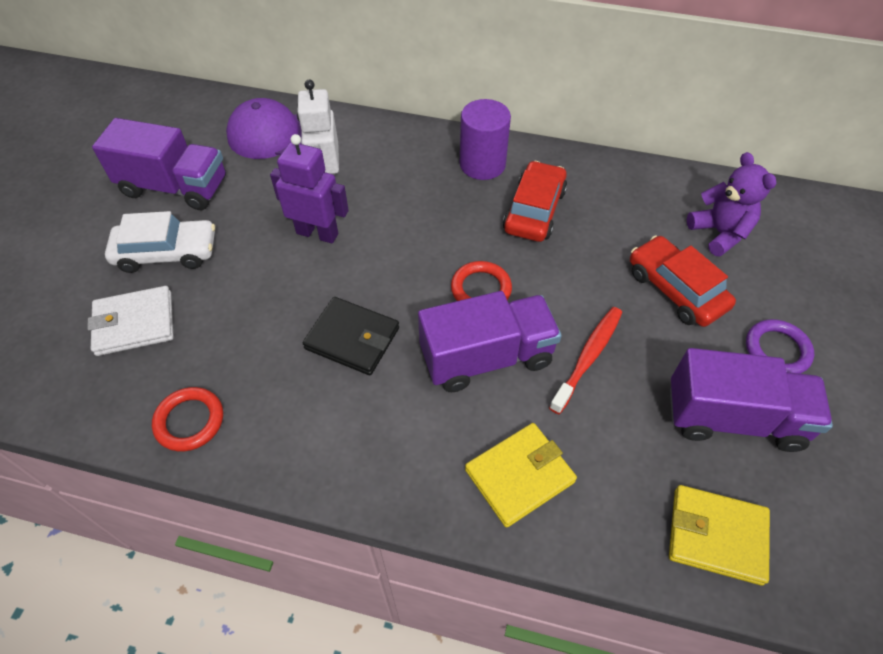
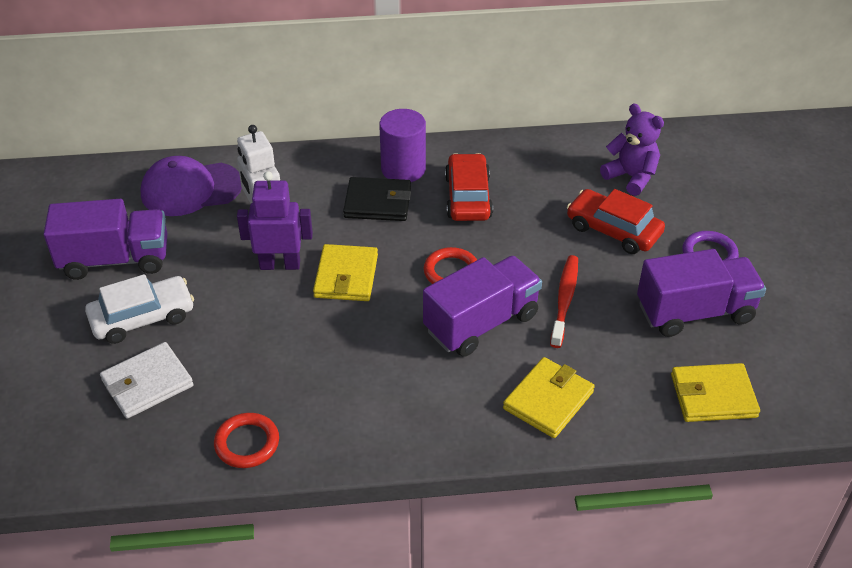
camera: 20 degrees left, 10 degrees down
black wallet [303,297,399,375] -> black wallet moved to [343,177,411,221]
none -> yellow wallet [313,244,378,301]

